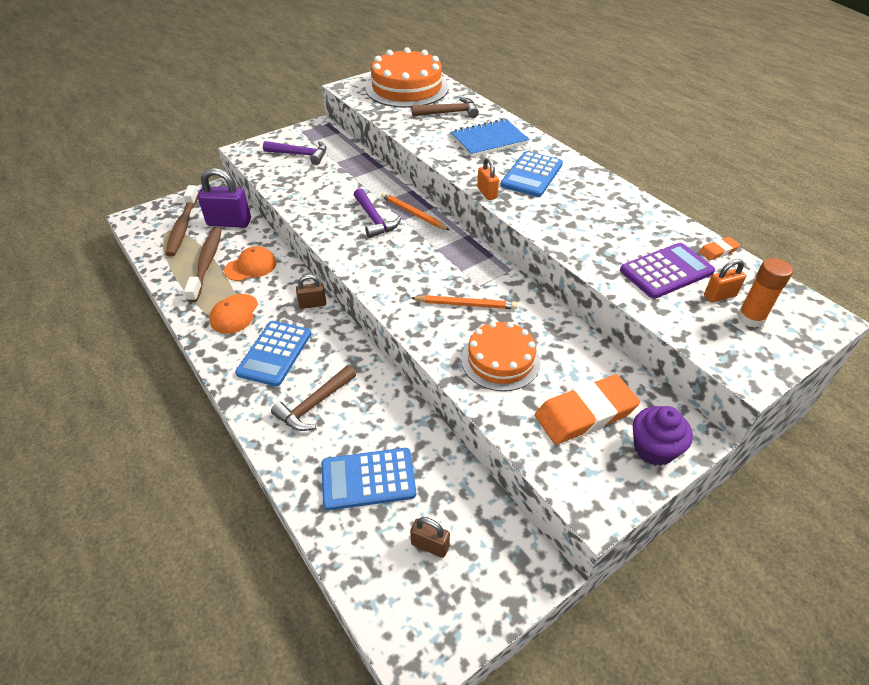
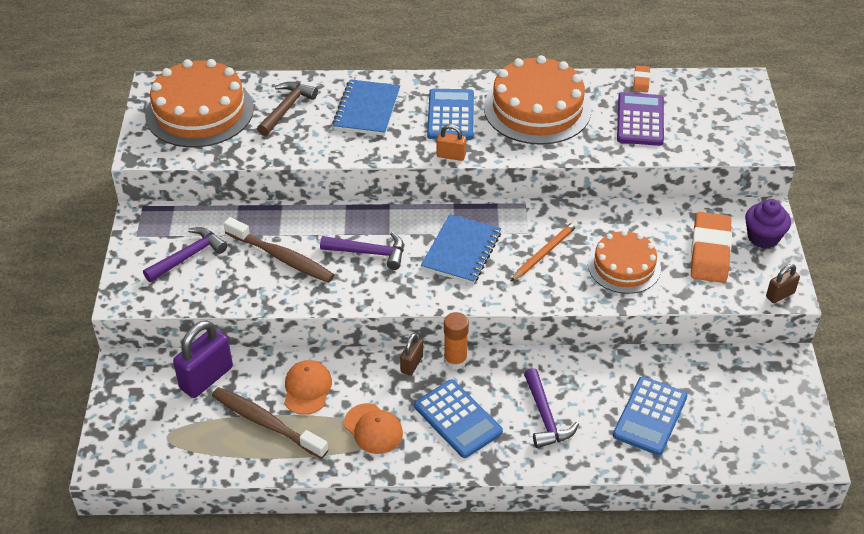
camera: 55 degrees left, 0 degrees up
brown toothbrush [165,185,198,256] -> brown toothbrush moved to [224,217,334,283]
brown hammer [271,365,356,431] -> purple hammer [524,368,579,448]
orange pencil [381,192,450,230] -> none
brown padlock [410,517,450,558] -> brown padlock moved to [766,264,800,303]
blue calculator [500,151,563,197] -> blue calculator turned 150 degrees counterclockwise [427,89,474,140]
orange padlock [704,259,746,302] -> none
orange glue stick [737,258,793,328] -> orange glue stick moved to [444,312,469,369]
none -> blue notebook [421,214,501,284]
none -> orange cake [484,55,591,145]

